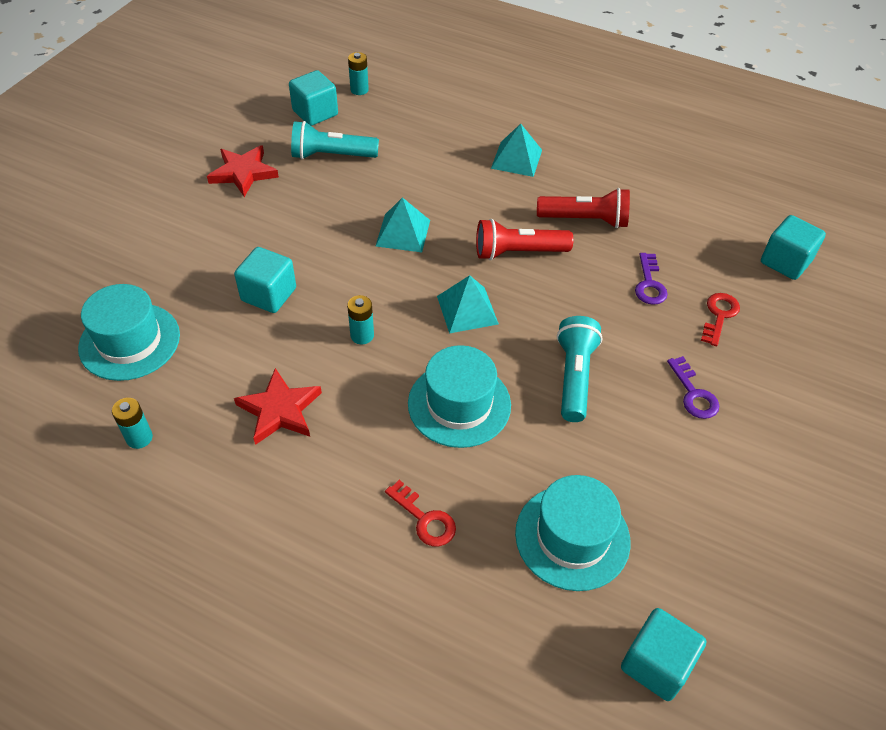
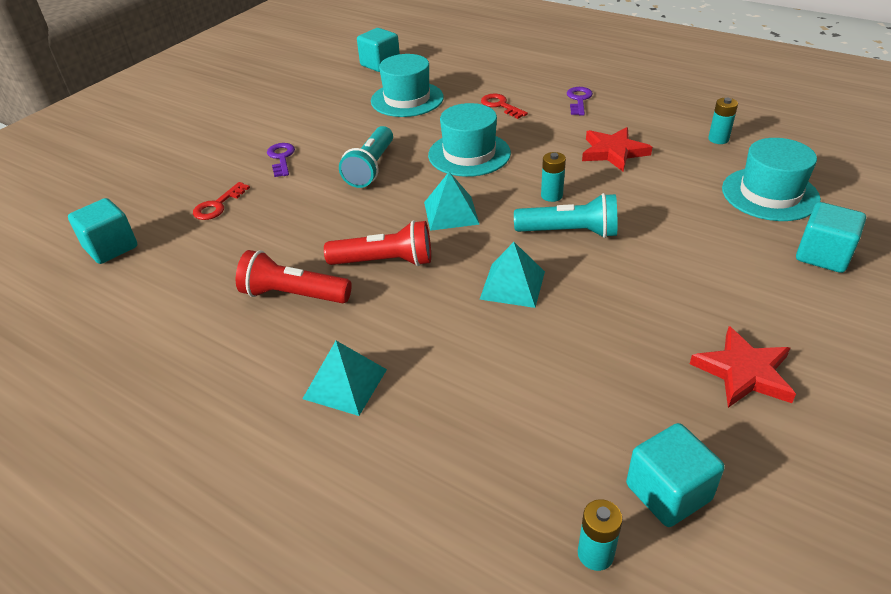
camera: 170 degrees left, 10 degrees down
turquoise cube [234,247,296,313] -> turquoise cube moved to [796,202,866,273]
turquoise flashlight [291,121,379,159] -> turquoise flashlight moved to [514,193,617,238]
purple key [635,253,668,305] -> purple key moved to [567,87,593,115]

